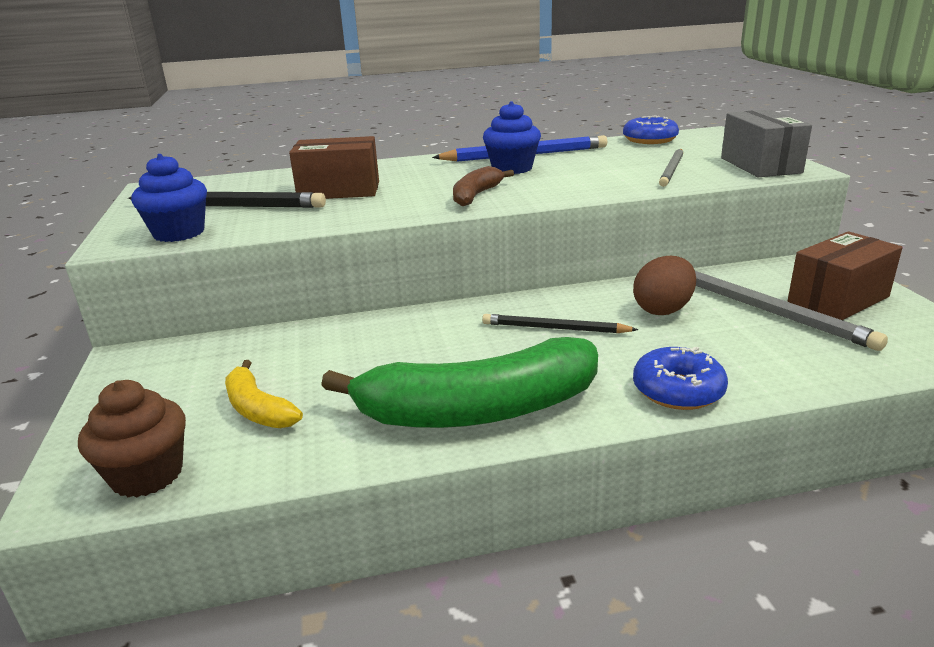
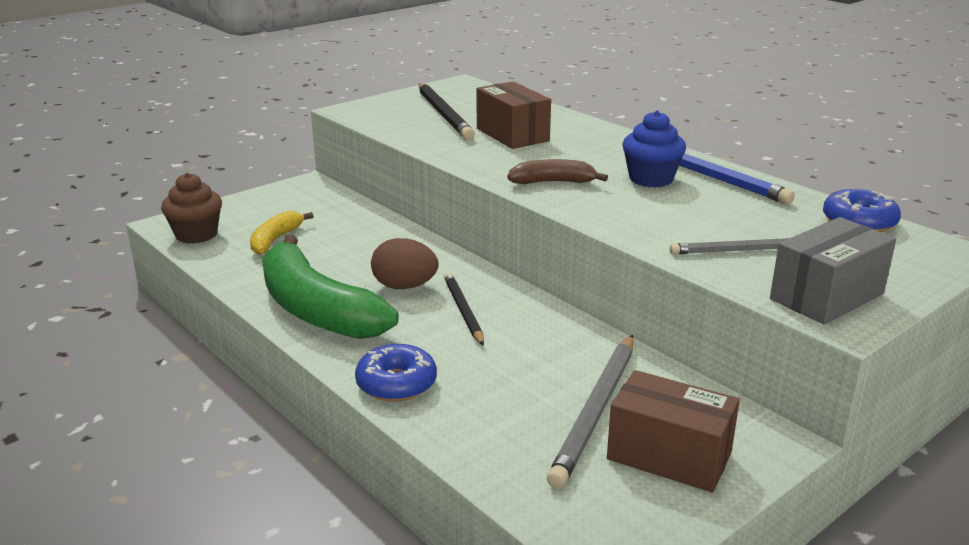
camera: 60 degrees right, 0 degrees up
blue cupcake [131,154,207,242] -> none
brown egg [633,256,696,315] -> brown egg moved to [371,238,438,289]

